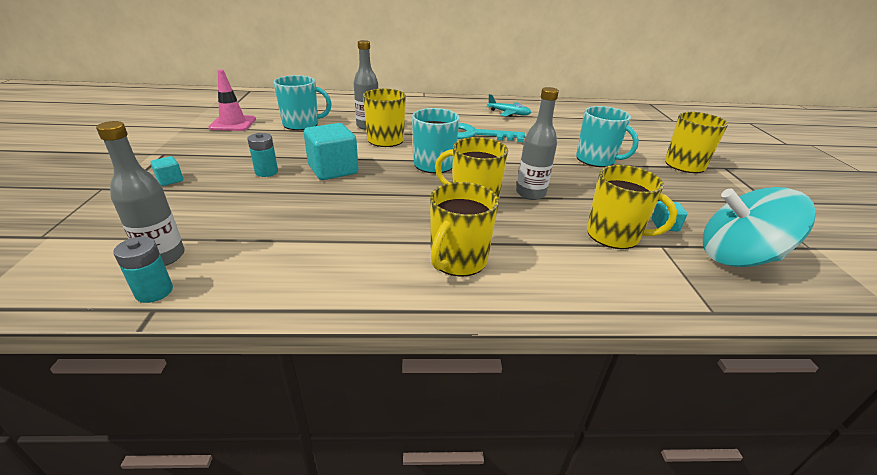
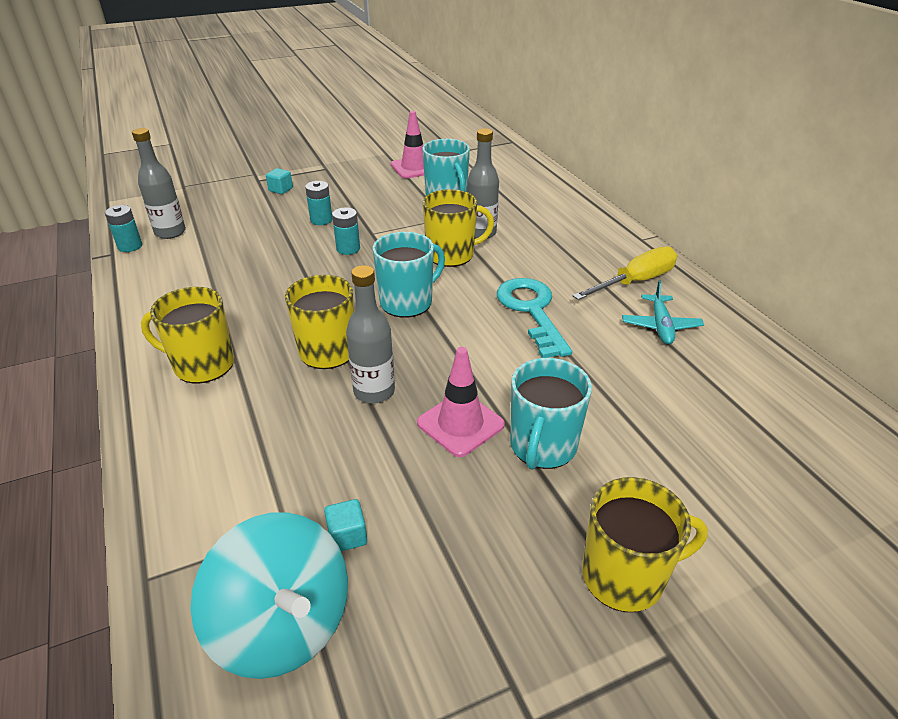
camera: 70 degrees right, 5 degrees up
turquoise cube [304,123,358,180] -> turquoise battery [332,207,360,255]
yellow mug [587,165,677,249] -> none
turquoise spinning top [703,187,816,267] -> turquoise spinning top turned 150 degrees clockwise [190,512,348,679]
none -> pink traffic cone [417,347,505,457]
none -> yellow screwdriver [572,246,677,300]

